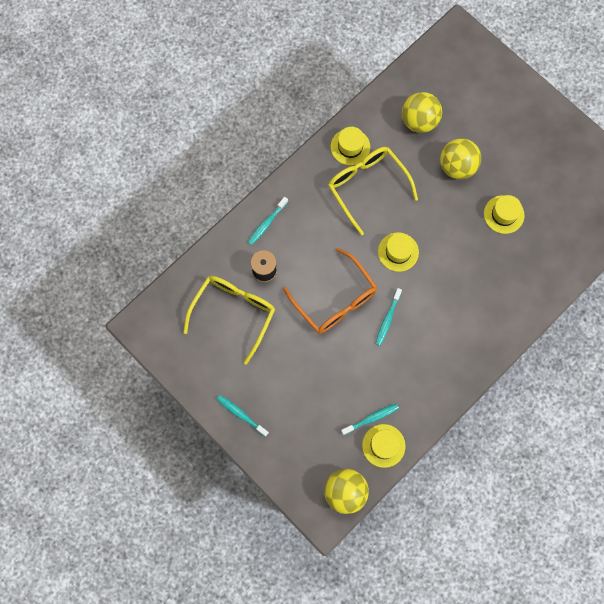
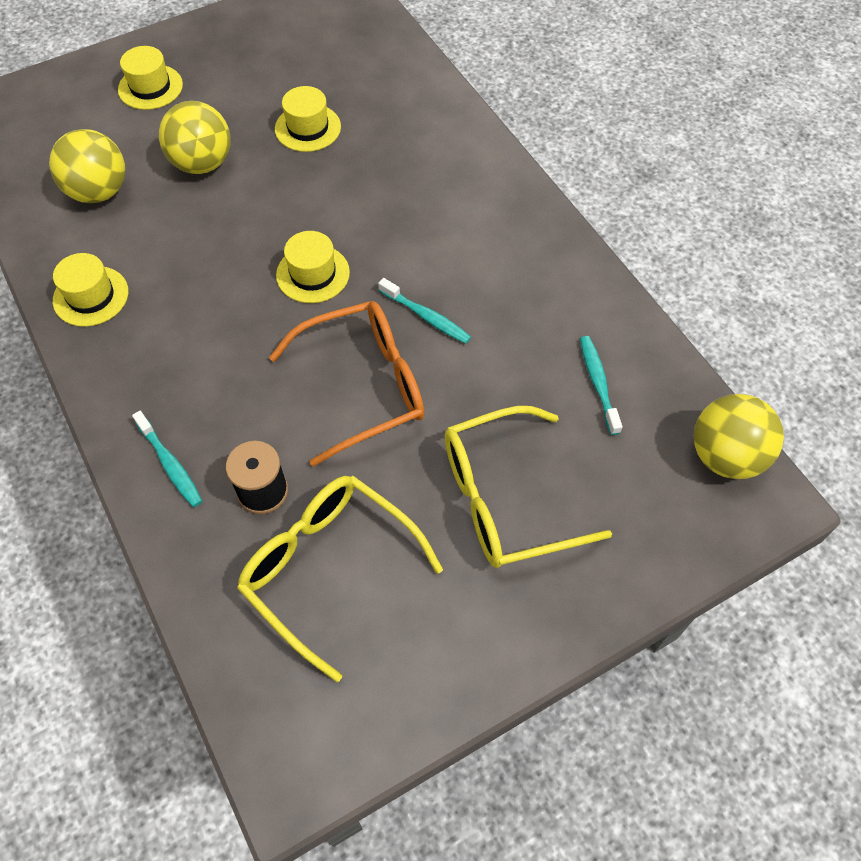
camera: 75 degrees left, 15 degrees down
turquoise toothbrush [217,395,269,437] -> none
yellow glasses [328,147,418,235] -> yellow glasses moved to [445,406,612,568]
yellow hat [362,424,405,468] -> yellow hat moved to [118,46,183,110]

